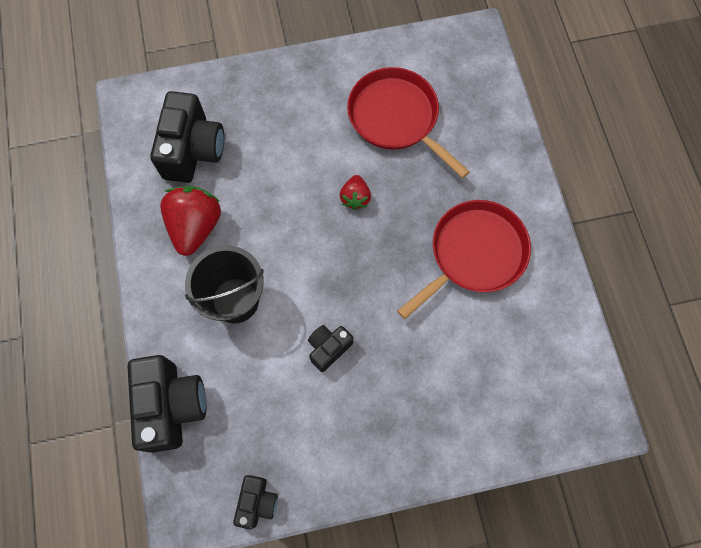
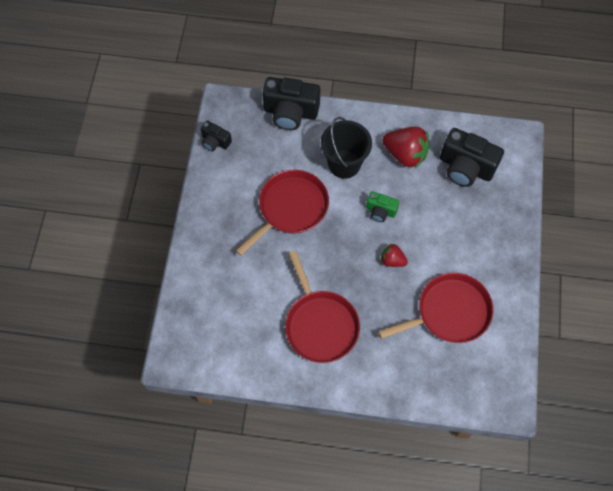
camera: 110 degrees right, 5 degrees down
black camera [308,325,353,372] -> red pan [236,170,329,256]
none -> green camera [366,191,399,222]

